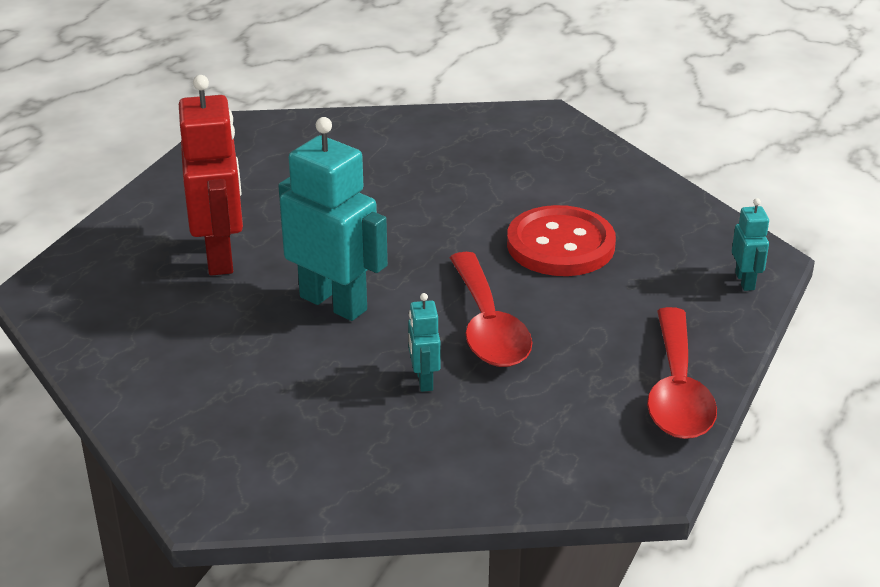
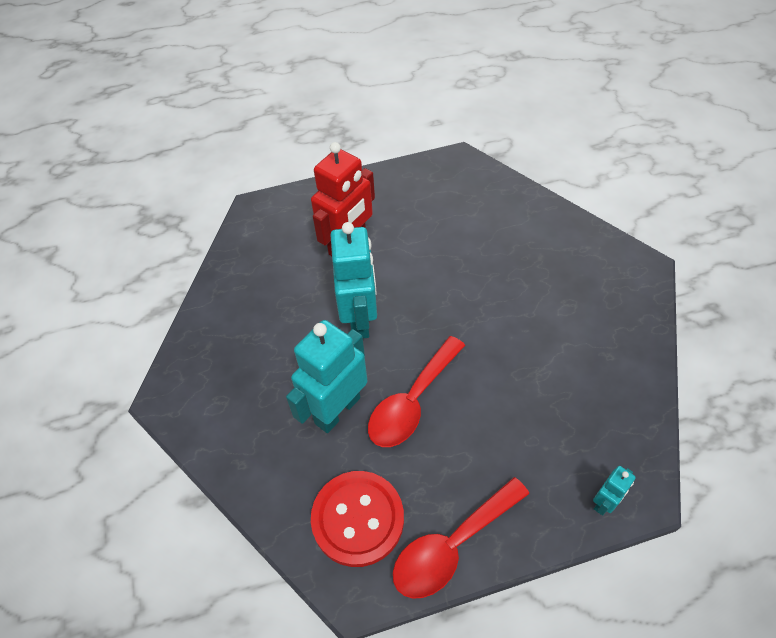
camera: 50 degrees right, 20 degrees up
turquoise robot [408,293,441,392] -> turquoise robot [286,320,368,433], size x2.11
red button [507,205,616,276] -> red button moved to [311,471,404,567]

